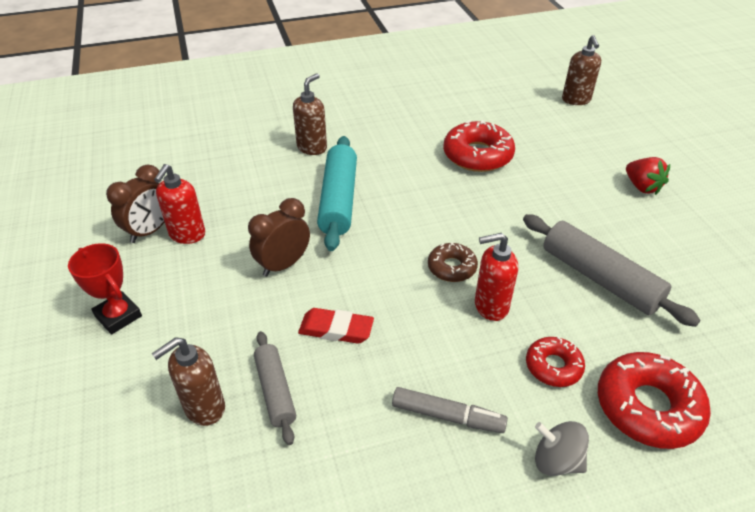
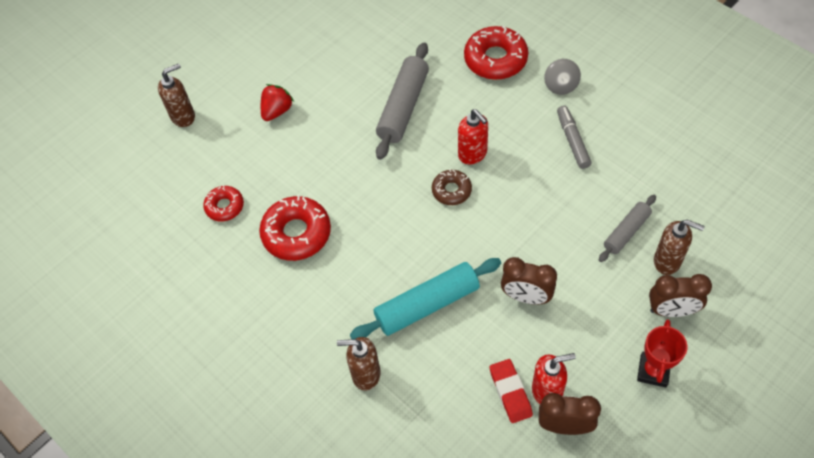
camera: 115 degrees left, 15 degrees up
red eraser [298,308,374,344] -> red eraser moved to [490,359,533,423]
red donut [526,336,585,387] -> red donut moved to [203,185,244,221]
brown soap dispenser [562,35,601,105] -> brown soap dispenser moved to [158,64,195,127]
none -> brown clock [649,274,712,317]

